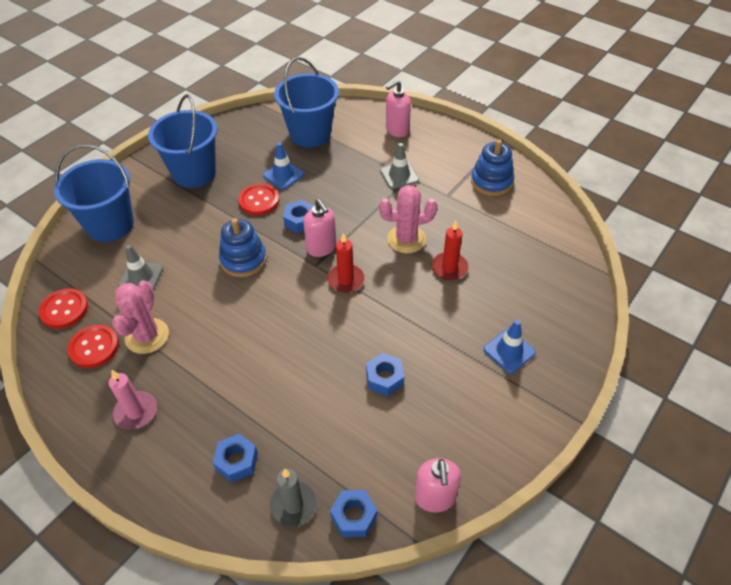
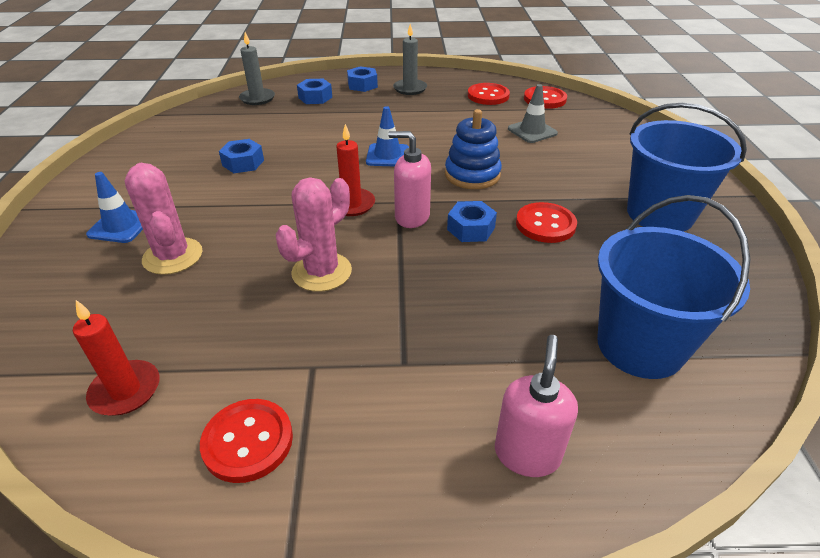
camera: 140 degrees right, 10 degrees down
blue bucket [54,144,134,242] -> none
pink candle [109,370,157,430] -> grey candle [393,24,427,95]
pink cactus [112,280,169,354] -> pink cactus moved to [125,163,203,275]
blue traffic cone [263,142,304,190] -> blue traffic cone moved to [366,106,409,167]
blue nut [330,490,377,537] -> blue nut moved to [347,66,378,92]
grey traffic cone [380,143,419,189] -> none
pink soap dispenser [415,458,461,513] -> none
red candle [431,221,469,280] -> red candle moved to [73,300,159,416]
blue stacking toy [471,139,514,196] -> red button [200,399,293,483]

